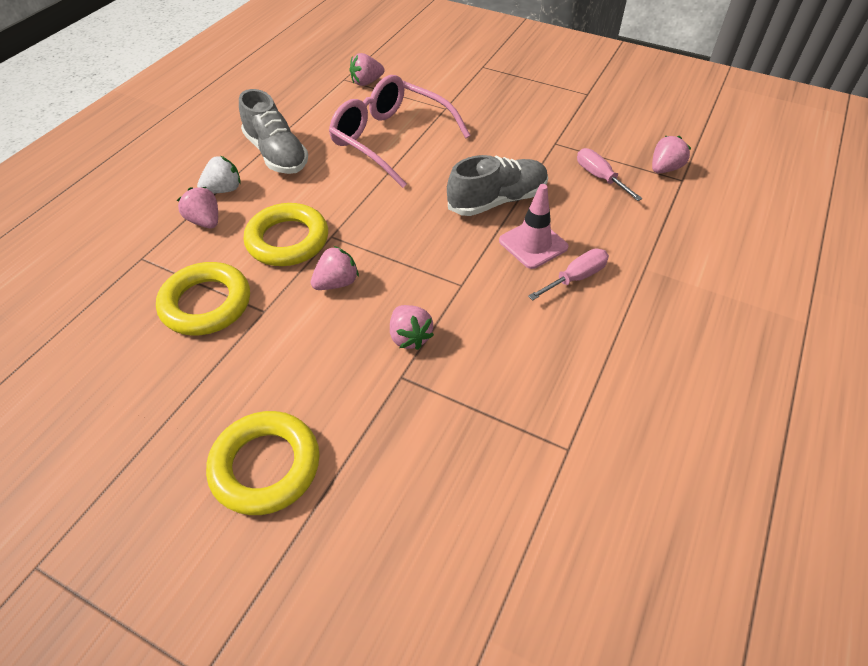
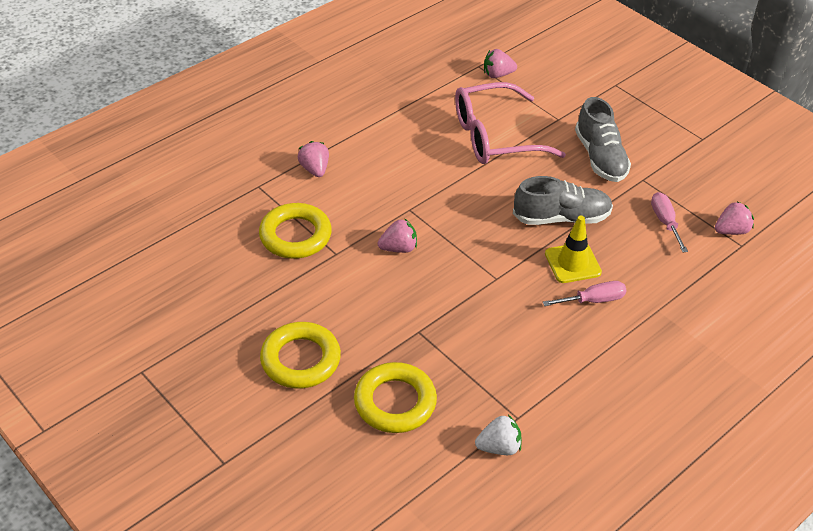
camera: 20 degrees right, 5 degrees down
white strawberry [197,156,241,193] -> white strawberry moved to [475,415,522,455]
grey shoe [239,89,308,174] -> grey shoe moved to [575,97,631,182]
yellow ring [244,203,328,266] -> yellow ring moved to [354,362,437,433]
pink glasses [329,75,470,188] -> pink glasses turned 75 degrees counterclockwise [455,82,566,164]
pink strawberry [390,305,434,350] -> none
pink traffic cone [499,184,569,269] -> yellow traffic cone [545,216,602,283]

